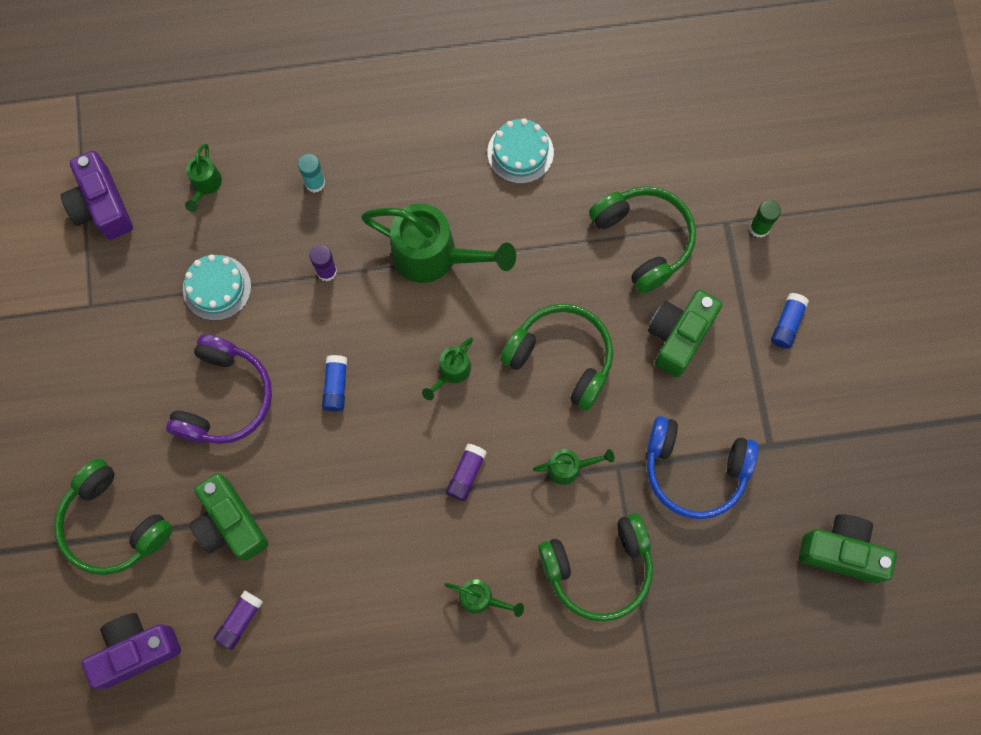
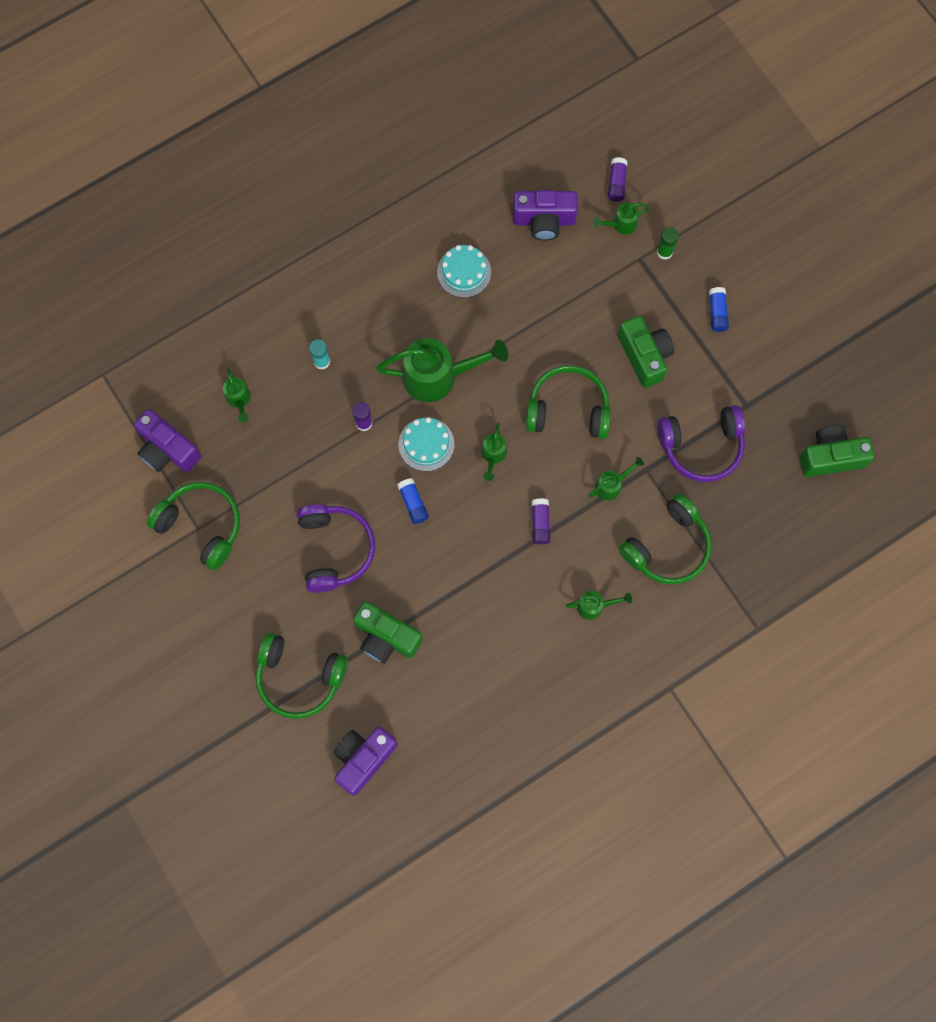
camera: 25 degrees left, 0 degrees up
turquoise cake [183,254,251,321] -> turquoise cake moved to [399,417,454,471]
purple glue stick [214,590,263,650] -> purple glue stick moved to [608,157,628,202]
green headphones [589,186,696,294] -> green headphones moved to [147,482,240,570]
blue headphones [647,416,759,519] -> purple headphones [658,405,745,482]
green camera [648,290,722,378] -> green camera turned 150 degrees clockwise [618,316,674,388]
none -> purple camera [513,190,578,241]
none -> green watering can [593,203,649,234]

